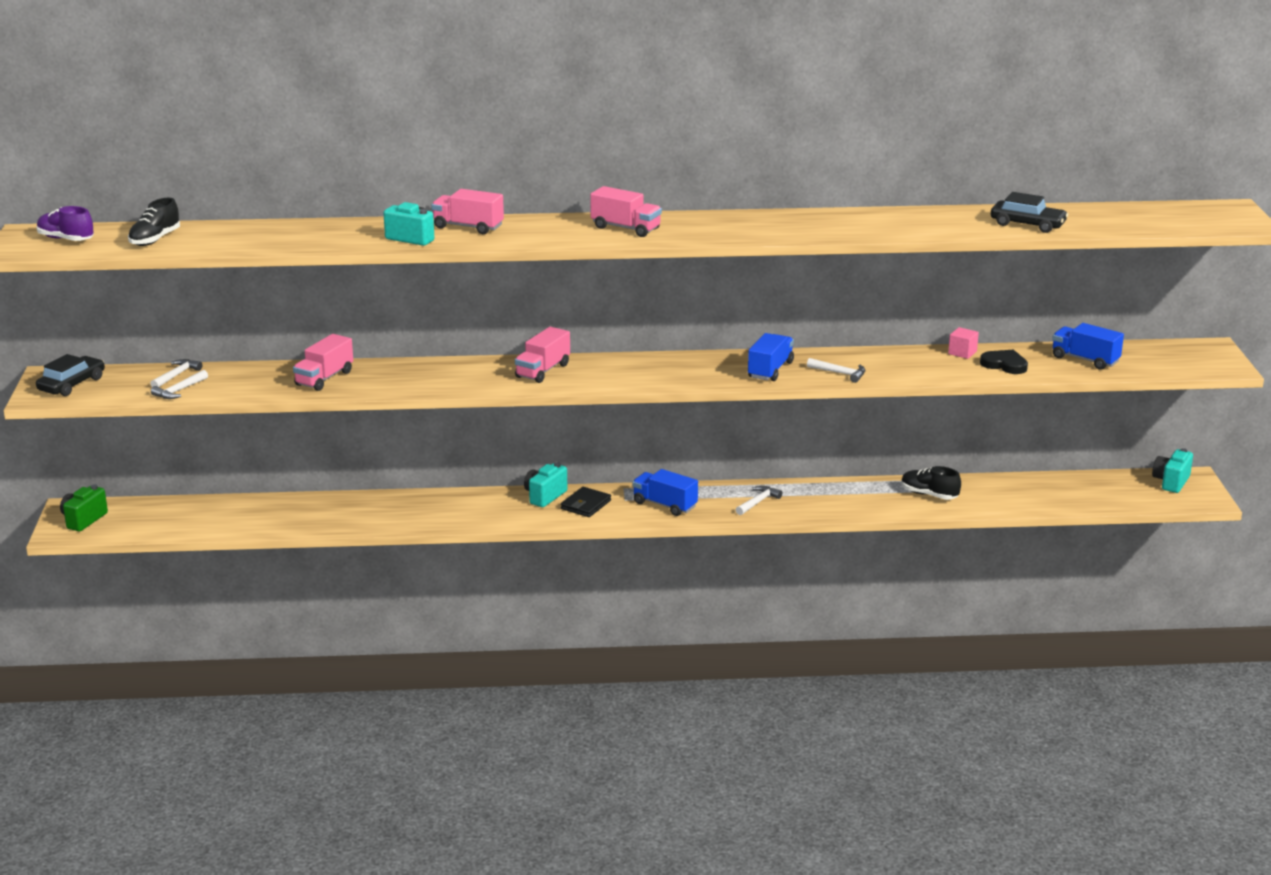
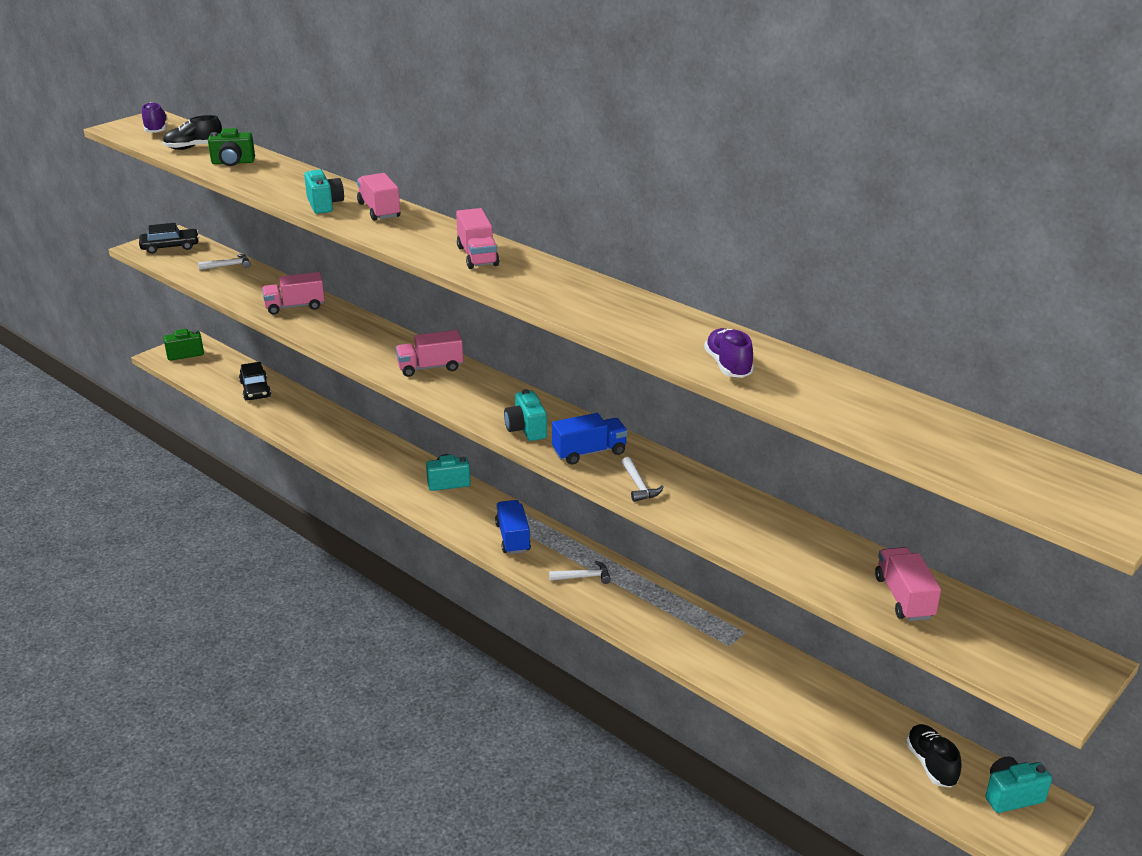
camera: 45 degrees right, 5 degrees up
white hammer [151,370,208,399] -> none
black wallet [561,487,611,517] -> none
black shoe [901,466,961,500] -> black shoe moved to [906,724,962,788]
pink cube [948,327,979,359] -> none
black heart [980,349,1028,374] -> none
black car [991,192,1068,233] -> black car moved to [239,362,271,400]
blue truck [1052,323,1124,370] -> pink truck [875,547,941,621]
none -> green camera [208,128,255,166]
none -> turquoise camera [504,389,547,441]
none -> purple shoe [704,328,754,378]

